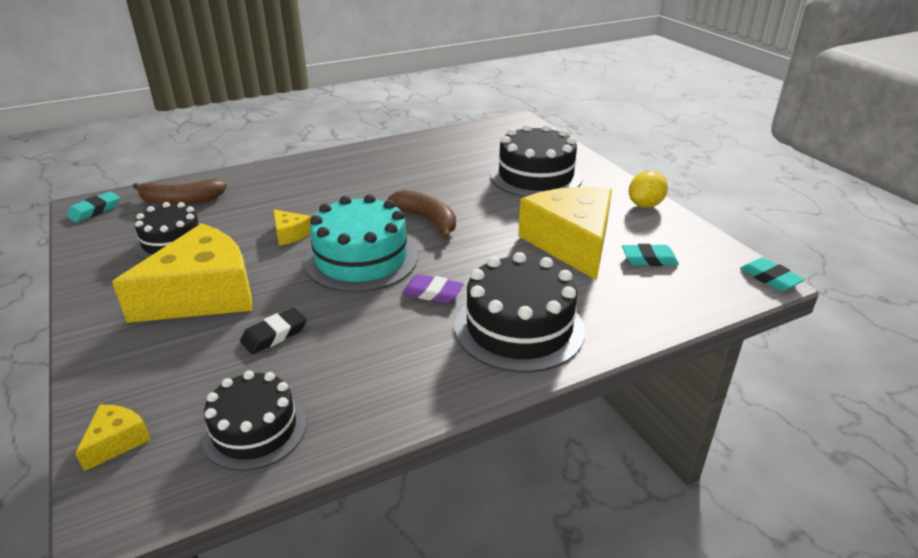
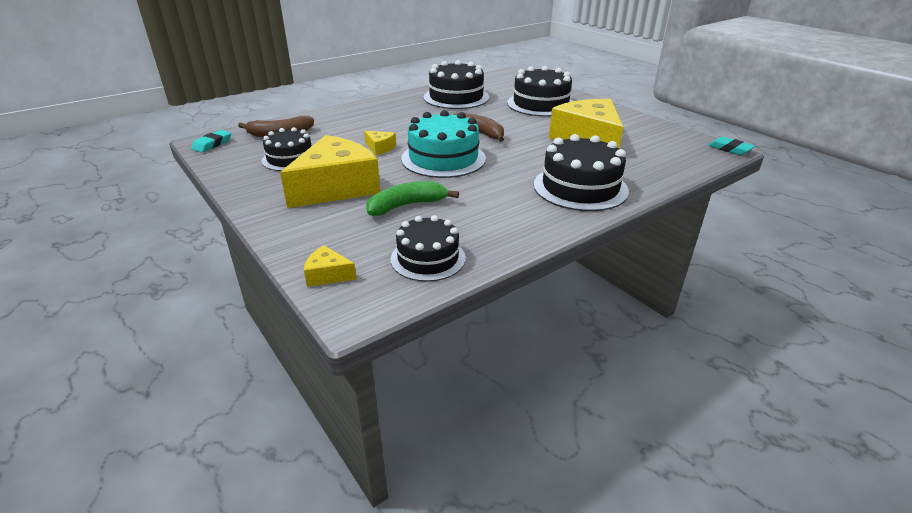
camera: 10 degrees left, 0 degrees up
yellow cheese [75,405,151,471] -> yellow cheese turned 90 degrees counterclockwise [304,245,357,287]
black eraser [240,308,307,354] -> green banana [366,181,459,216]
purple eraser [402,274,464,303] -> none
turquoise eraser [622,244,679,266] -> none
yellow lemon [629,171,668,208] -> none
none -> black cake [424,60,489,109]

